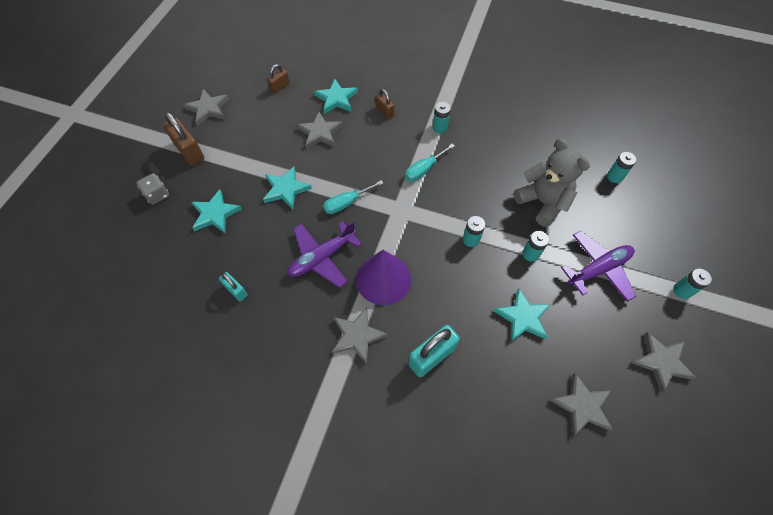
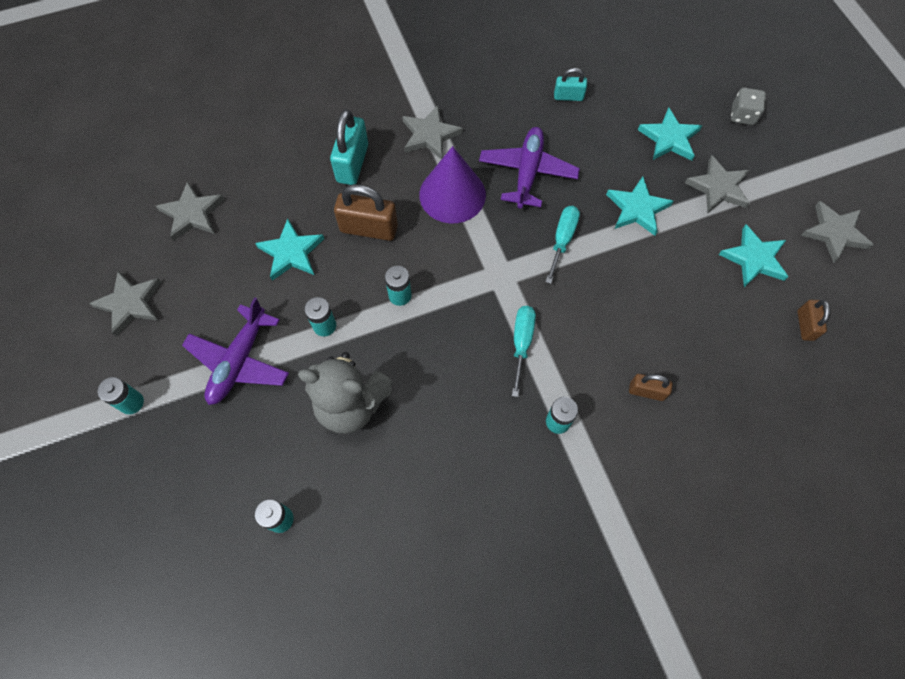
camera: 140 degrees right, 5 degrees up
brown padlock [163,112,204,166] -> brown padlock moved to [334,184,398,241]
grey star [297,111,343,149] -> grey star moved to [685,155,750,213]
turquoise star [314,79,358,114] -> turquoise star moved to [719,225,789,287]

